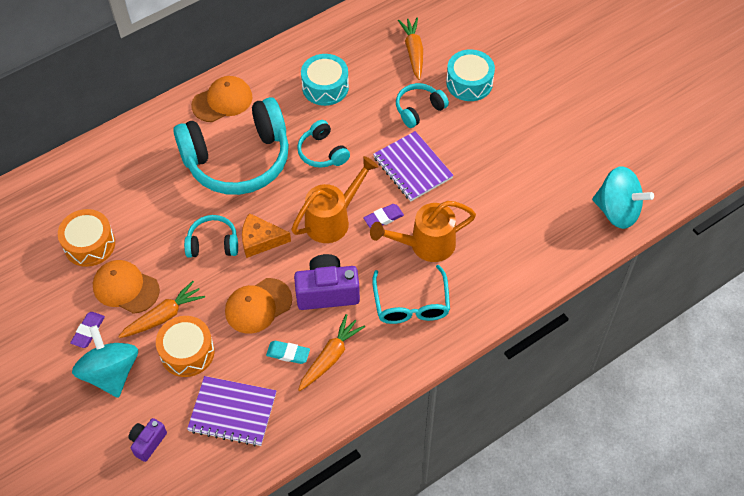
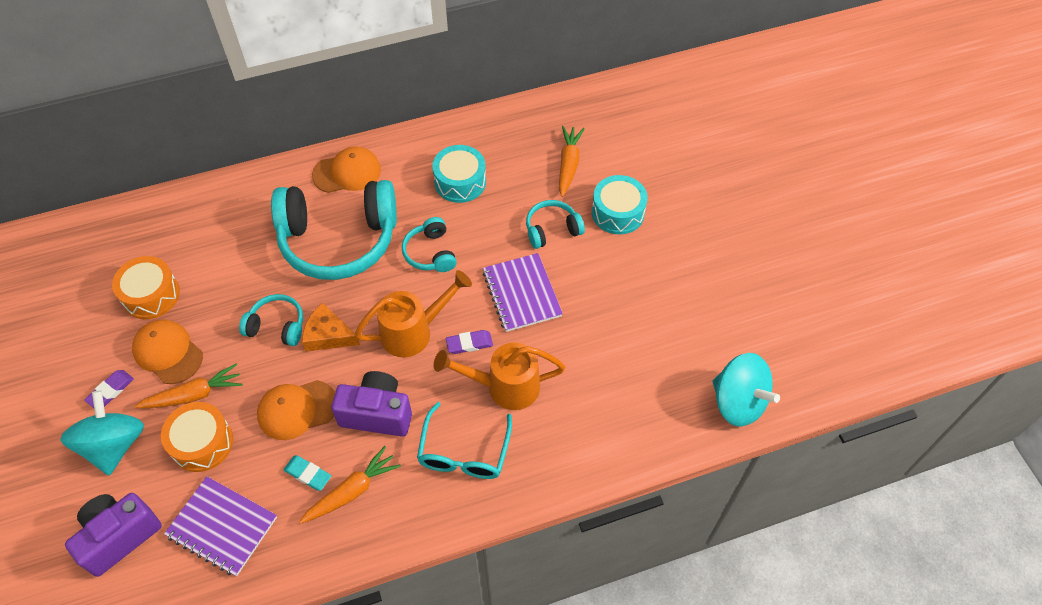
camera: 15 degrees right, 0 degrees up
purple camera [128,418,167,462] -> purple camera [65,493,162,577], size x1.78

